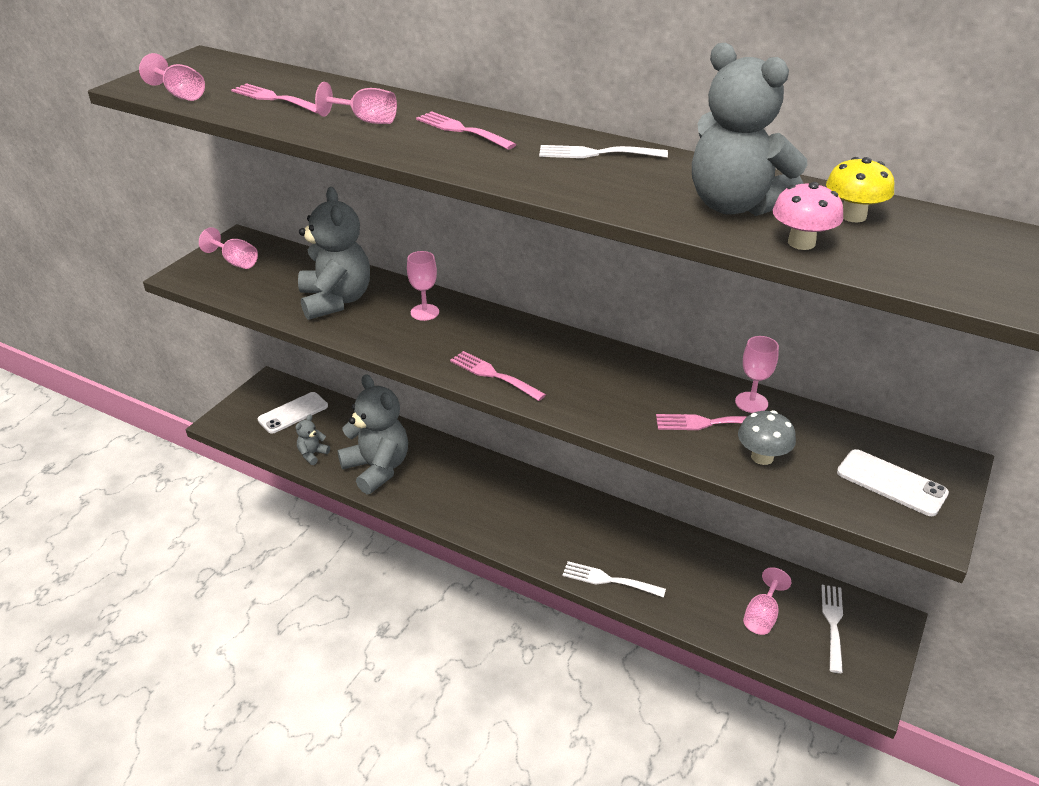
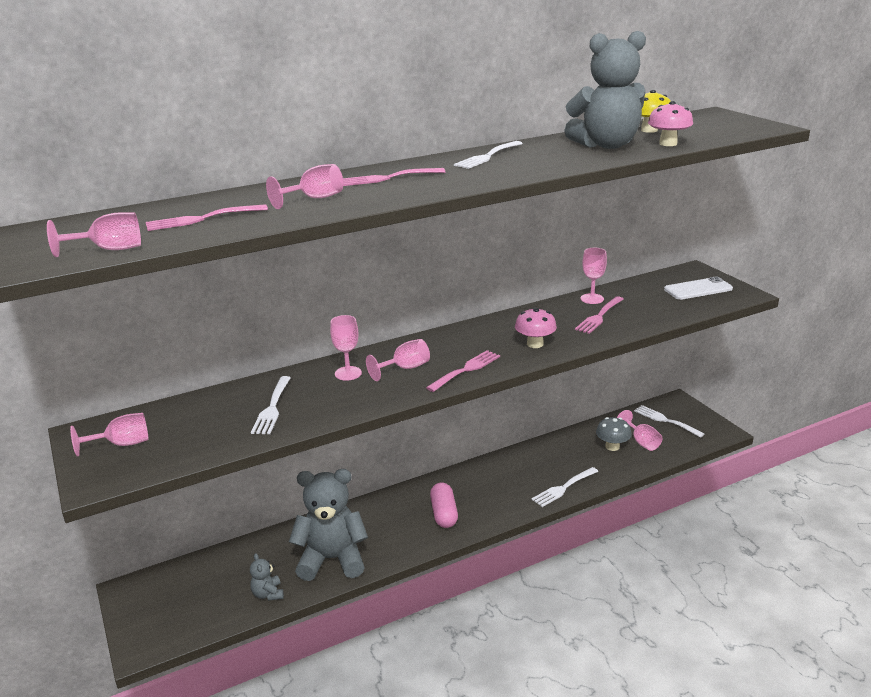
camera: 55 degrees left, 10 degrees down
white phone [258,392,328,434] -> none
grey teddy bear [298,187,370,320] -> white fork [251,376,291,434]
pink fork [450,351,546,401] -> pink fork turned 150 degrees clockwise [426,350,500,392]
grey mushroom [738,410,796,465] -> grey mushroom moved to [596,417,632,451]
none -> pink goblet [366,339,430,381]
none -> pink capsule [430,483,458,528]
none -> pink mushroom [515,307,557,348]

